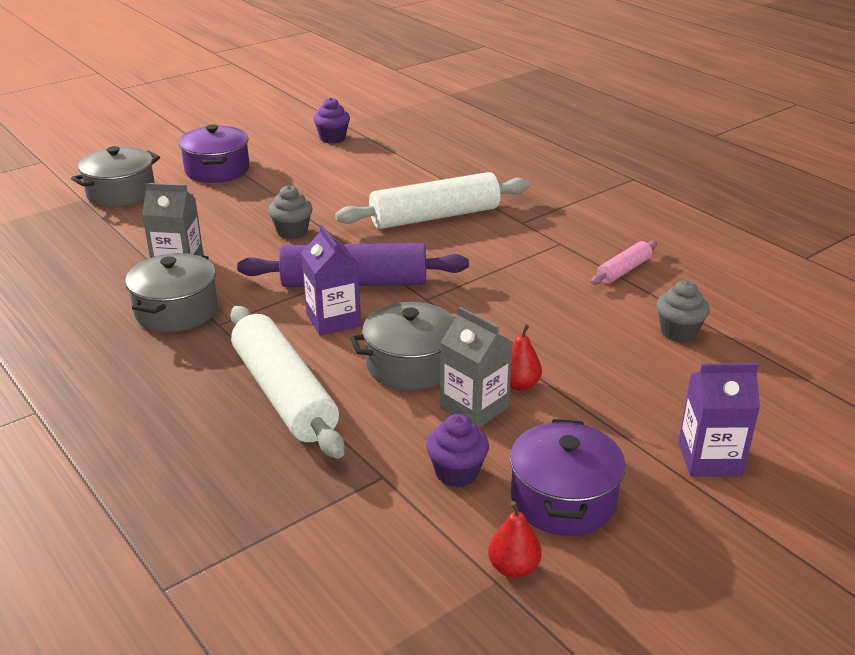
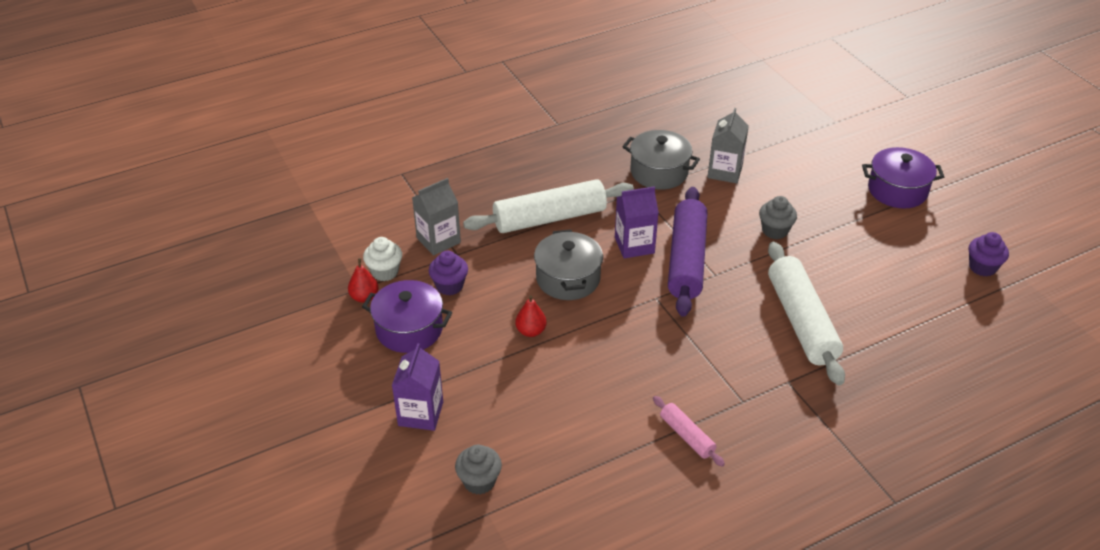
camera: 100 degrees right, 10 degrees up
grey pot [71,146,160,208] -> none
grey carton [440,306,513,428] -> grey carton moved to [412,178,461,256]
grey cupcake [656,280,710,342] -> grey cupcake moved to [455,445,502,495]
none -> white cupcake [363,237,402,281]

